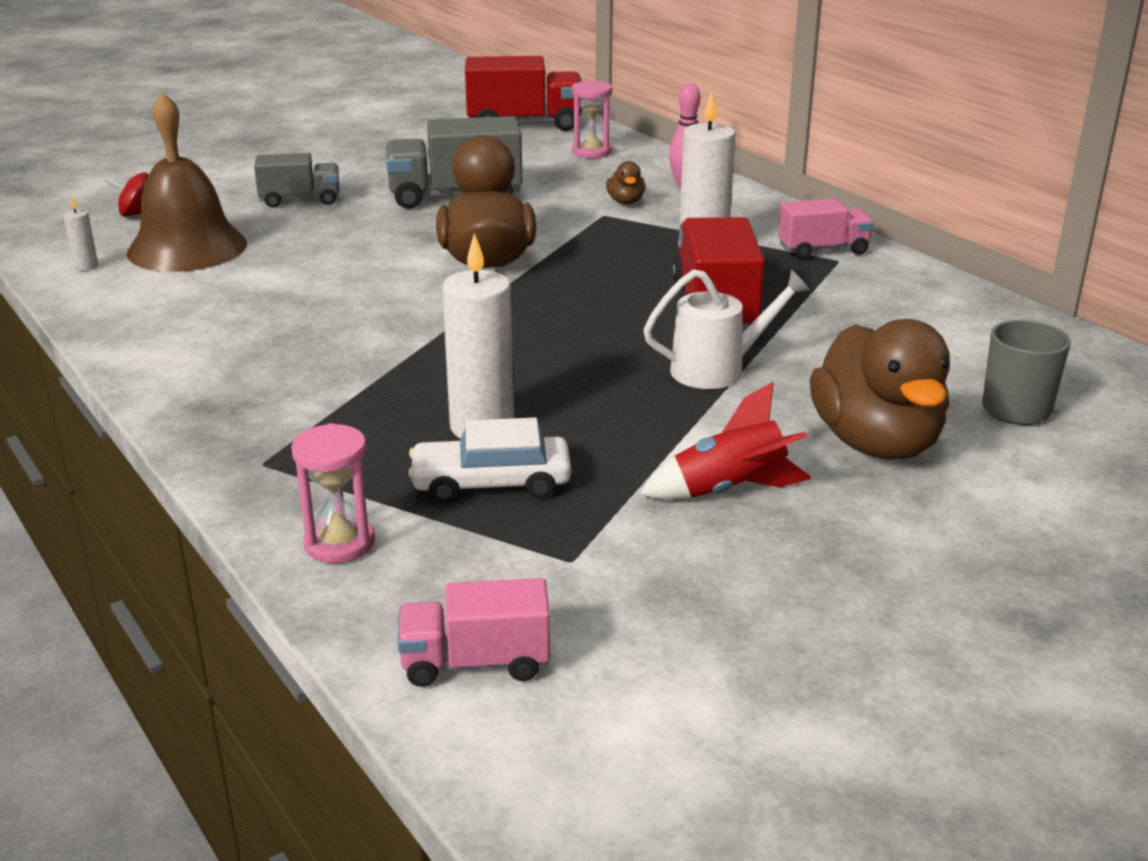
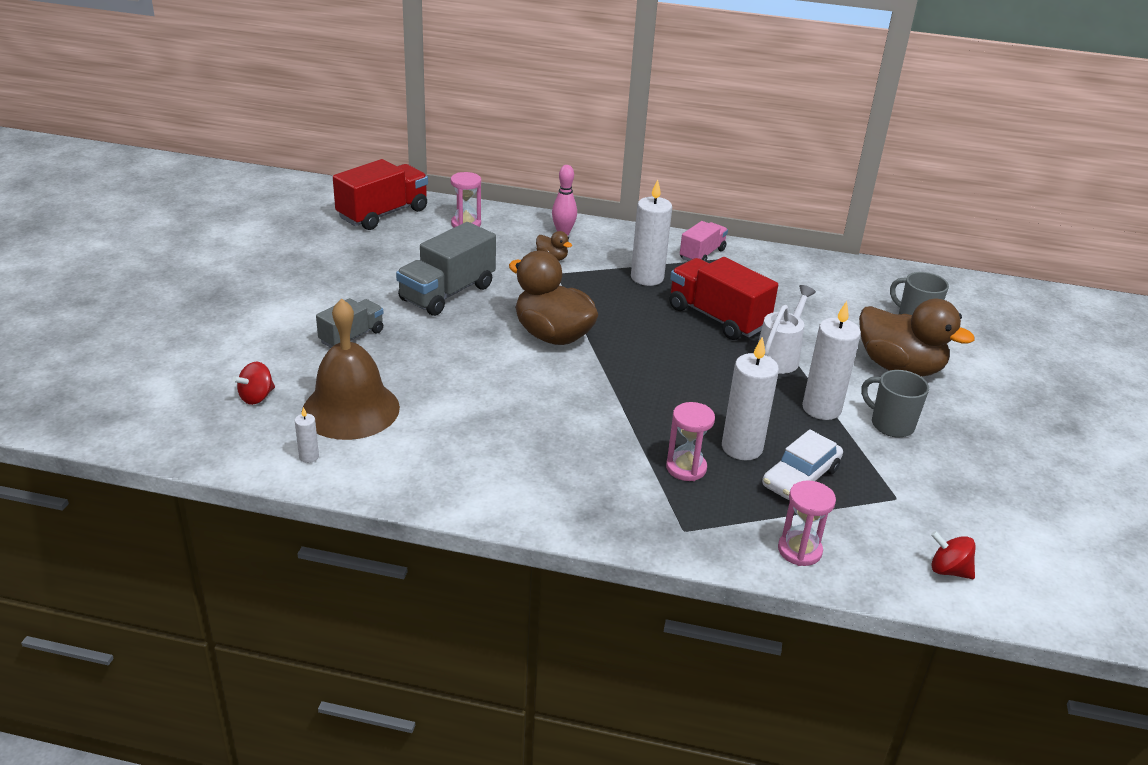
camera: 45 degrees left, 5 degrees up
pink truck [398,578,550,687] -> red spinning top [931,531,975,579]
red rocket [639,382,812,500] -> grey mug [861,370,929,437]
none -> pink hourglass [666,402,715,481]
none -> white candle [802,301,861,420]

